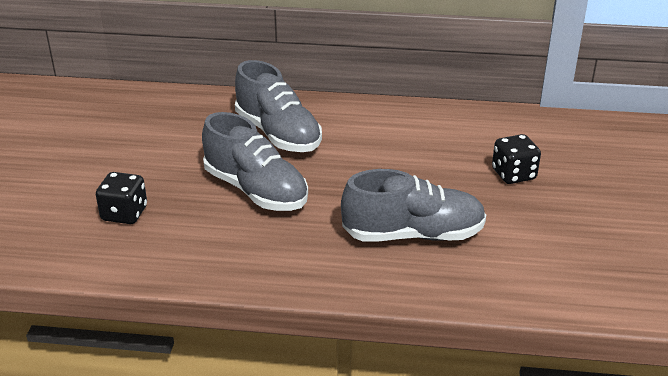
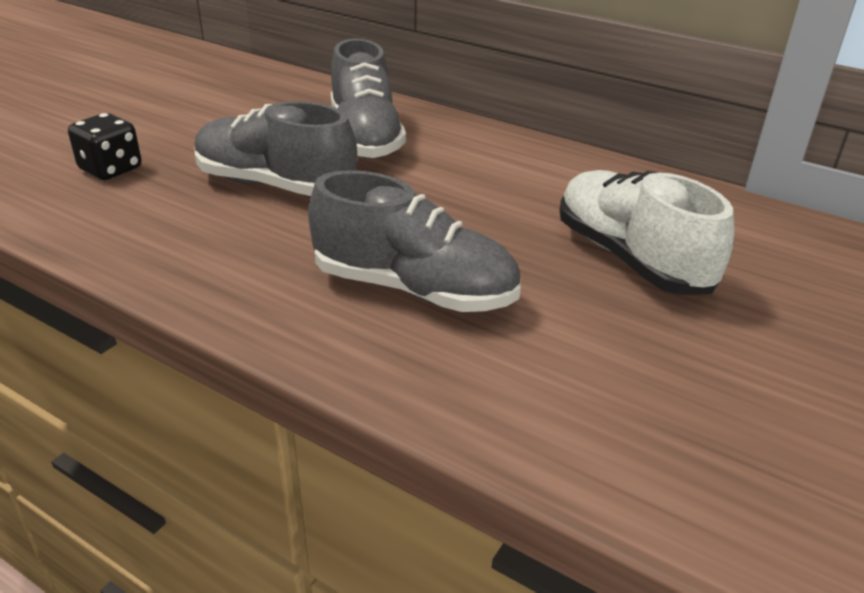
camera: 25 degrees right, 0 degrees up
grey shoe [202,112,308,211] -> grey shoe turned 135 degrees clockwise [194,101,357,196]
black dice [492,134,541,184] -> white shoe [559,170,734,295]

